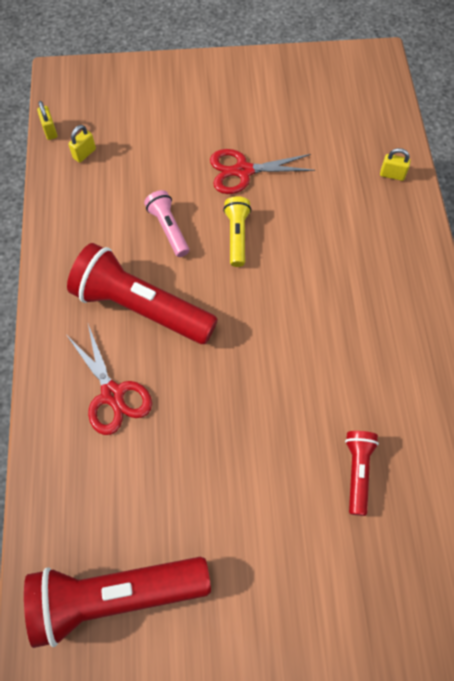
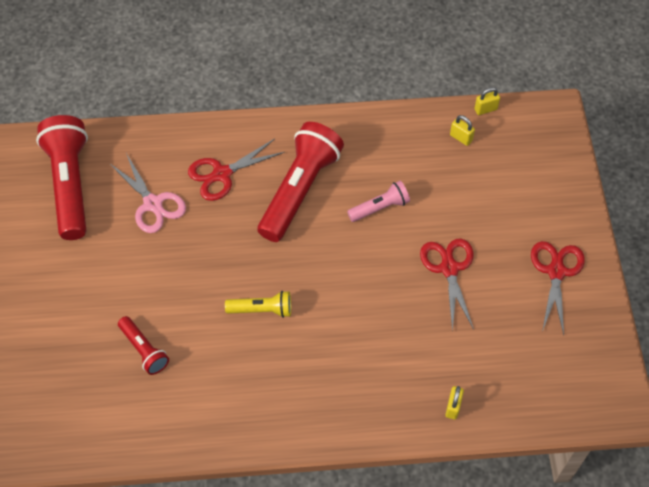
camera: 90 degrees right, 5 degrees down
yellow flashlight [223,196,251,267] -> yellow flashlight moved to [225,291,291,318]
red flashlight [345,431,379,516] -> red flashlight turned 45 degrees clockwise [118,316,169,375]
none -> pink scissors [109,153,186,233]
none -> red scissors [531,241,585,335]

